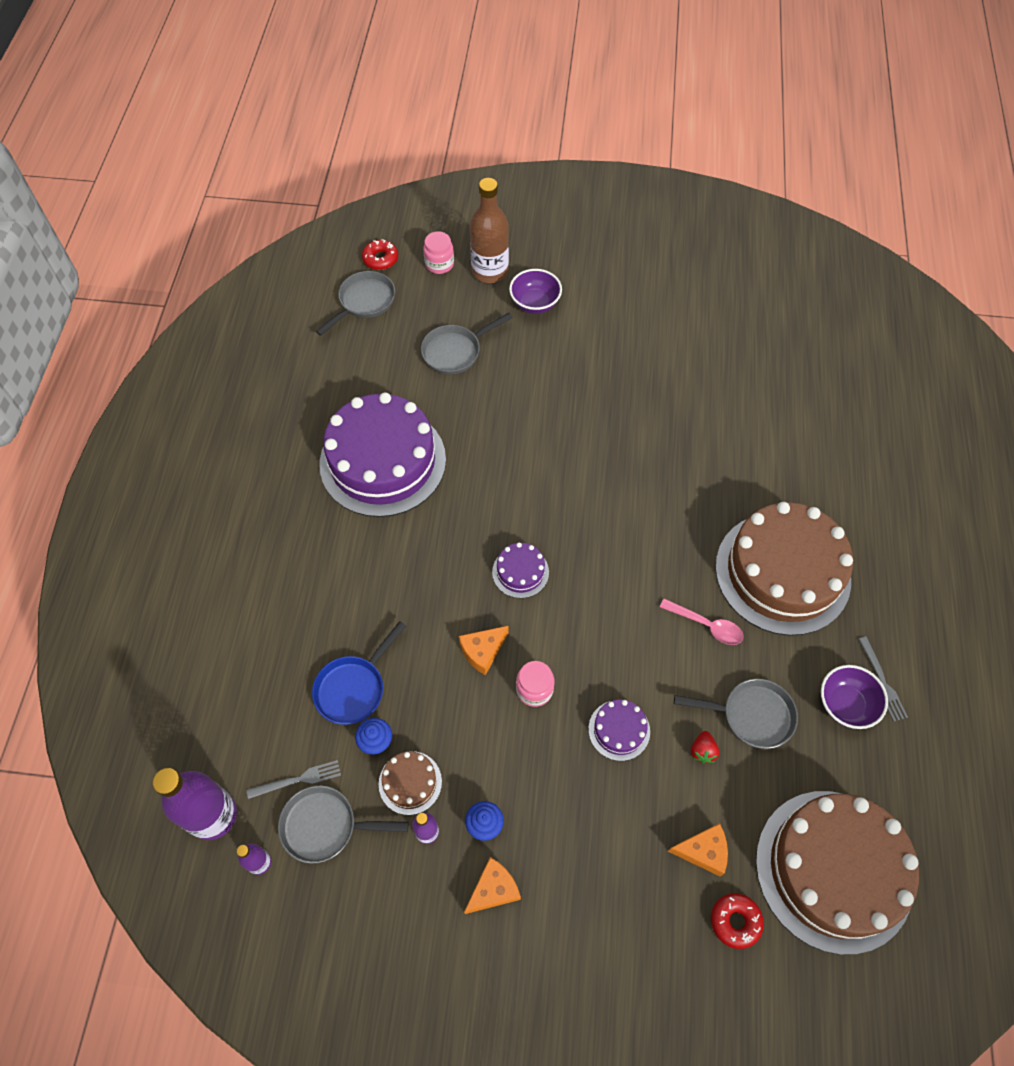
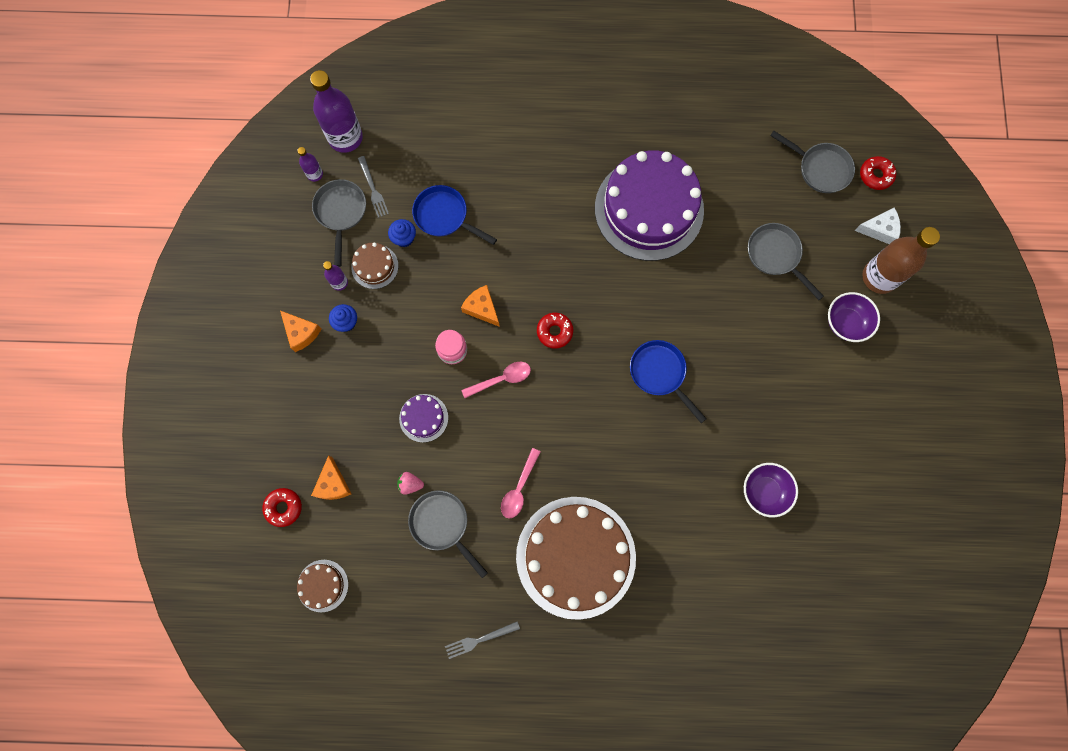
camera: 85 degrees right, 15 degrees up
pink jar [423,231,454,274] -> white cheese [854,208,901,244]
purple cake [492,542,549,598] -> red donut [537,313,573,349]
grey pan [674,679,798,749] -> grey pan turned 135 degrees clockwise [408,490,488,578]
red strawberry [691,731,719,764] -> pink strawberry [397,472,424,495]
brown cake [756,791,919,955] -> brown cake [297,560,348,612], size x0.42
purple bowl [821,665,888,729] -> purple bowl moved to [744,463,798,517]
none -> pink spoon [461,362,531,398]
none -> blue pan [630,340,706,423]

